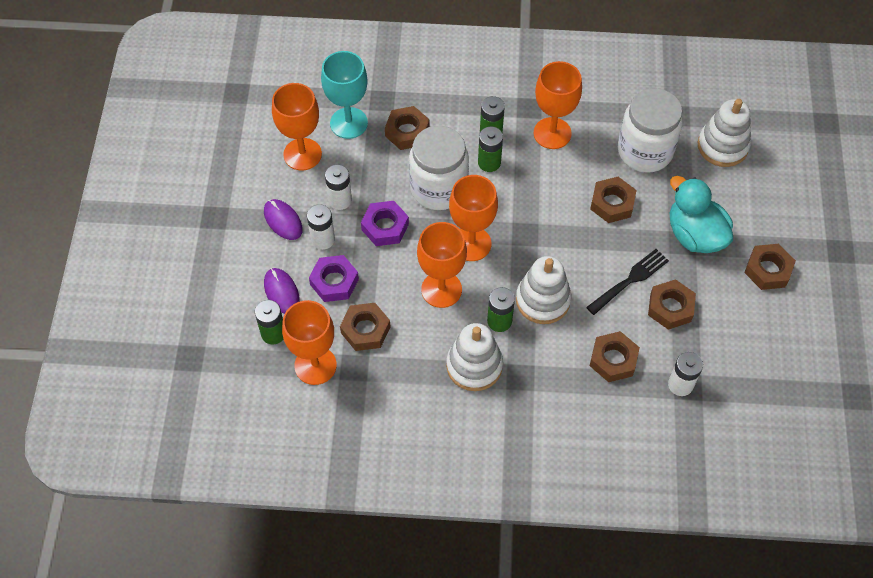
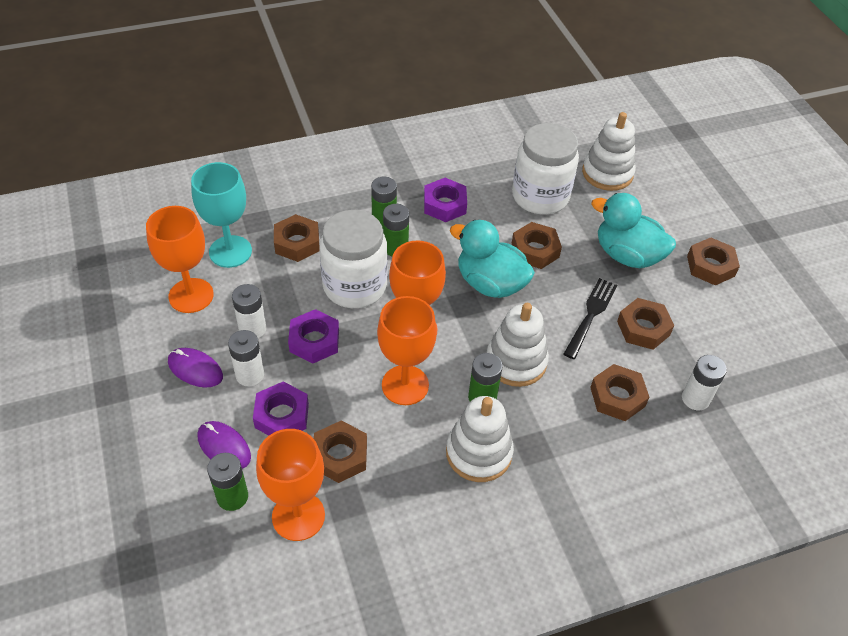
camera: 25 degrees left, 10 degrees down
orange goblet [534,61,582,149] -> purple nut [424,178,467,222]
none -> turquoise duck [450,220,535,298]

